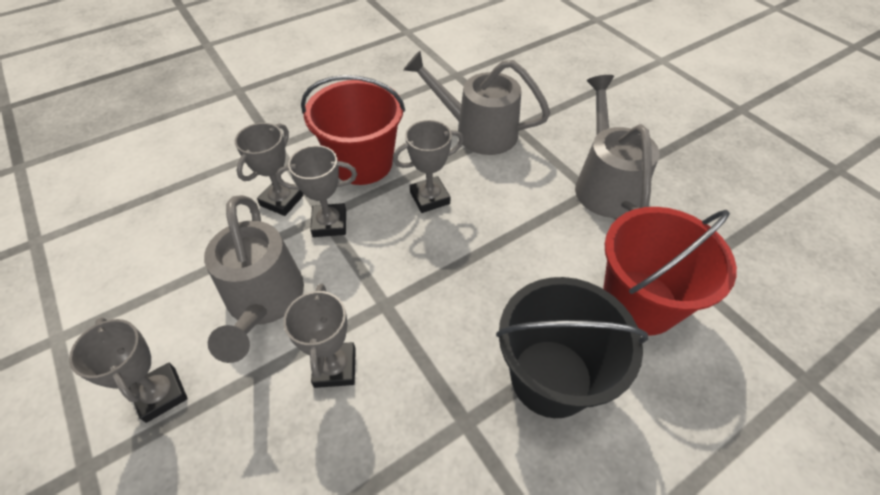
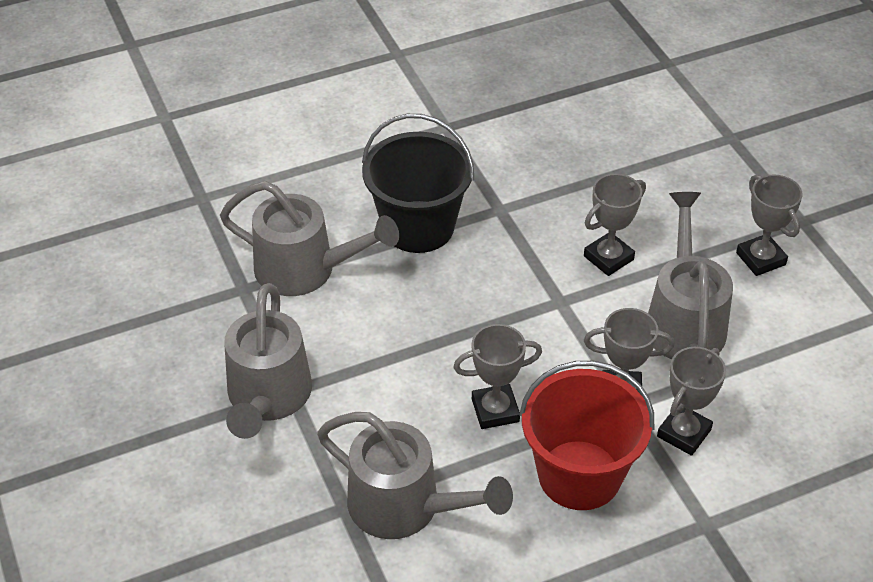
camera: 170 degrees left, 5 degrees down
grey trophy [283,284,356,388] -> grey trophy turned 45 degrees clockwise [584,174,646,276]
red bucket [603,207,737,336] -> grey watering can [220,181,399,296]

